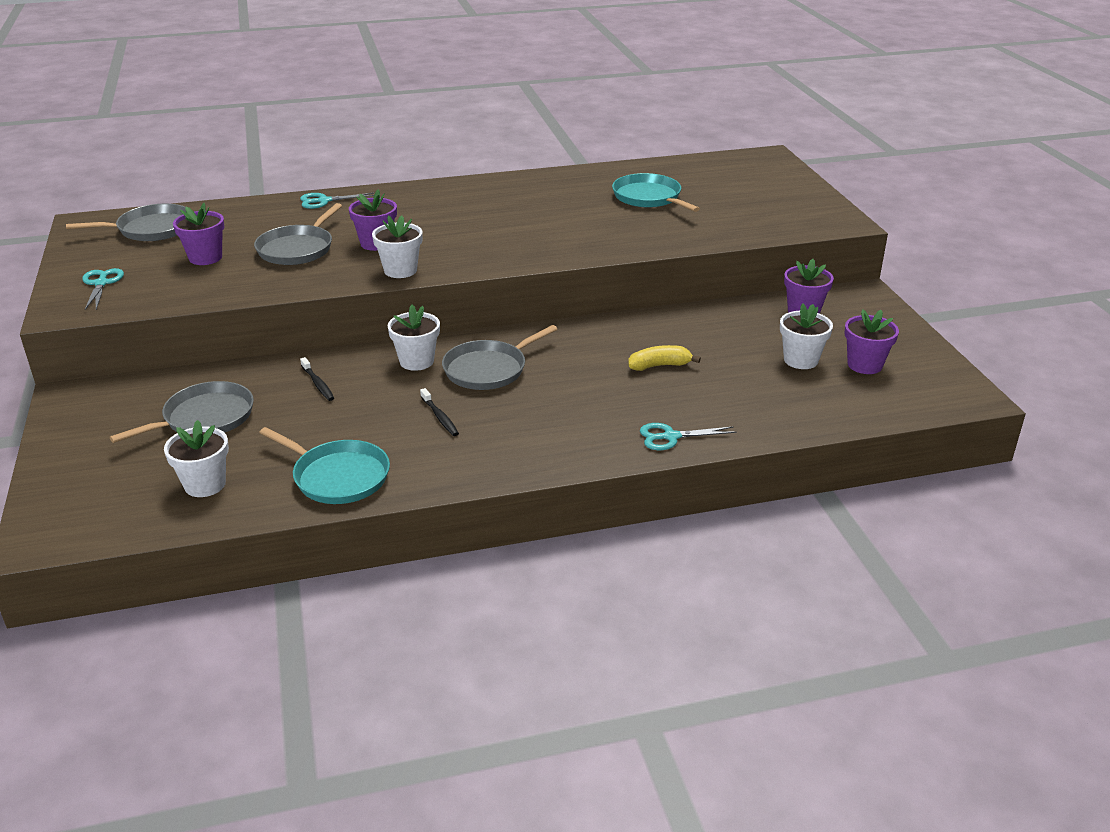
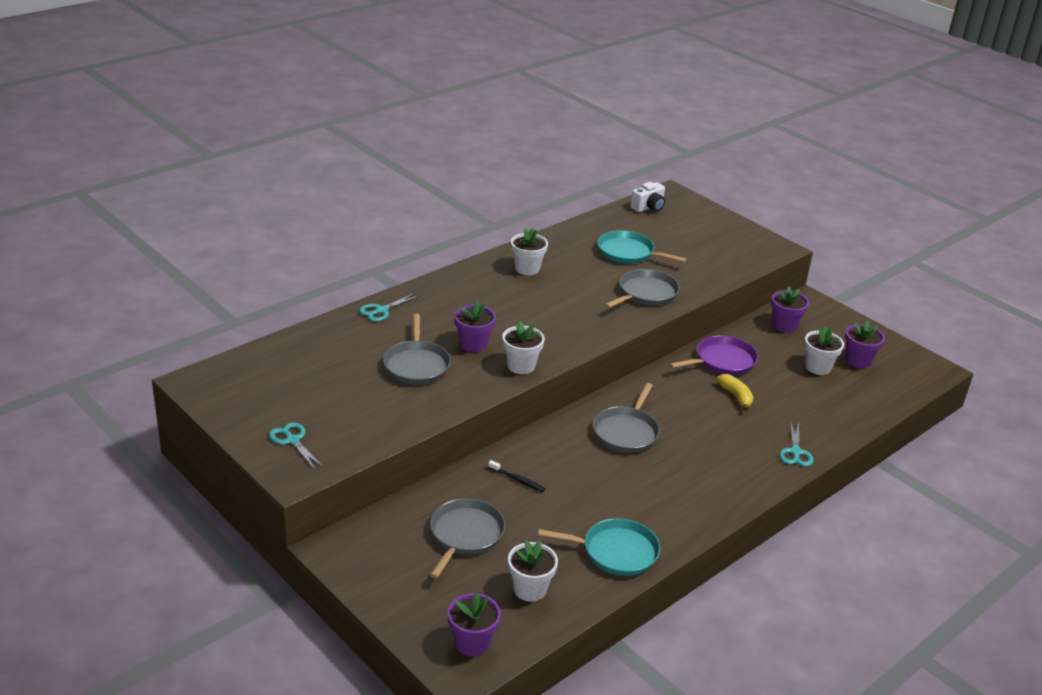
camera: 30 degrees left, 0 degrees up
grey pan [66,204,186,241] -> grey pan moved to [605,269,680,308]
purple flower pot [173,203,224,265] -> purple flower pot moved to [448,593,501,657]
white flower pot [387,305,440,371] -> white flower pot moved to [511,228,548,275]
black toothbrush [420,388,459,436] -> none
yellow banana [628,345,701,371] -> yellow banana turned 105 degrees clockwise [717,374,753,411]
turquoise scissors [640,423,737,450] -> turquoise scissors turned 45 degrees counterclockwise [780,421,814,467]
none -> white camera [630,182,665,212]
none -> purple pan [669,336,758,375]

